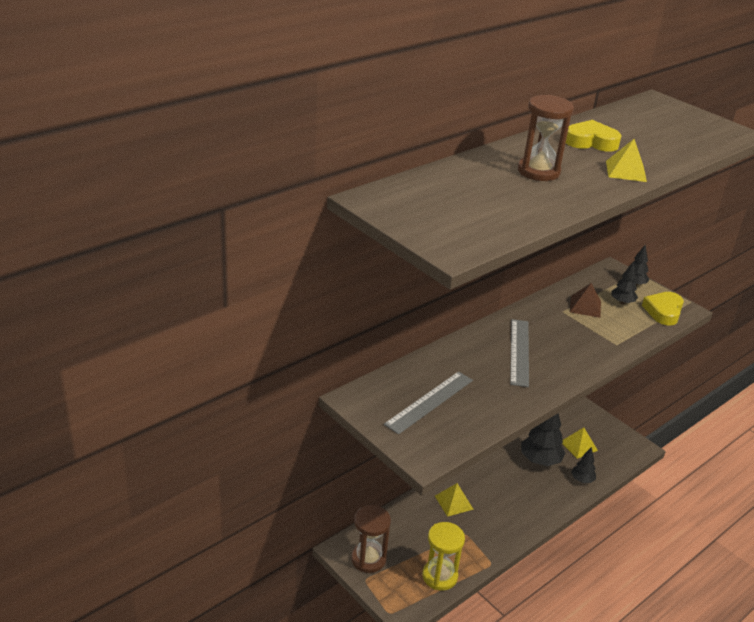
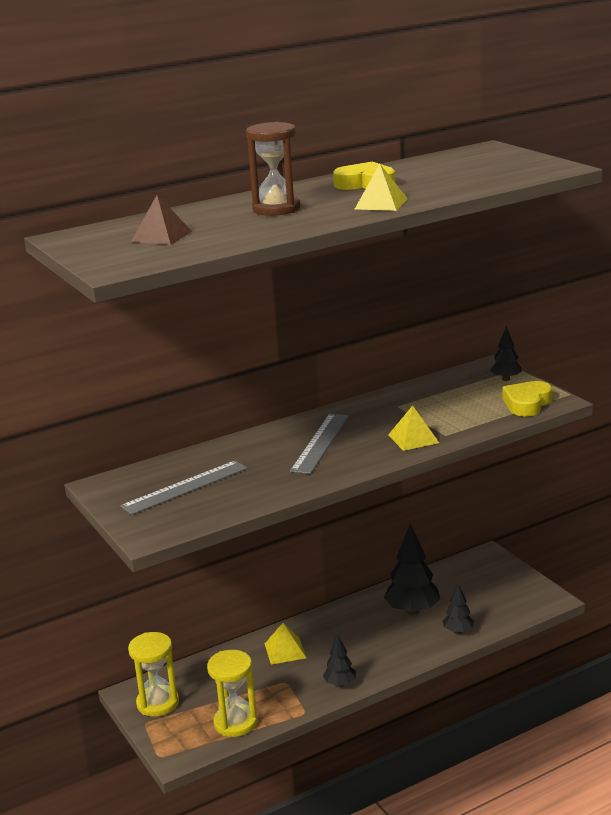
camera: 15 degrees right, 10 degrees down
brown hourglass [351,505,391,573] -> yellow hourglass [128,632,179,717]
yellow pyramid [562,427,598,459] -> yellow pyramid moved to [388,405,439,451]
brown pyramid [570,283,601,318] -> brown pyramid moved to [131,195,192,245]
black tree [611,262,638,305] -> black tree moved to [323,634,356,687]

